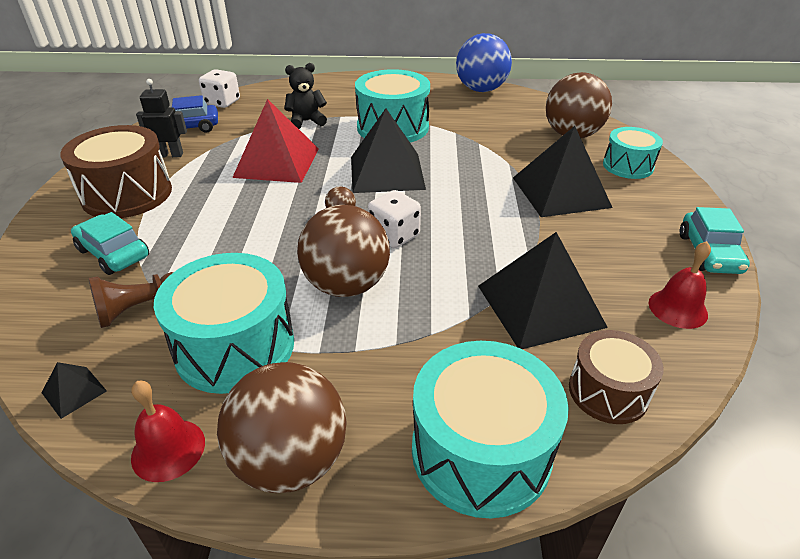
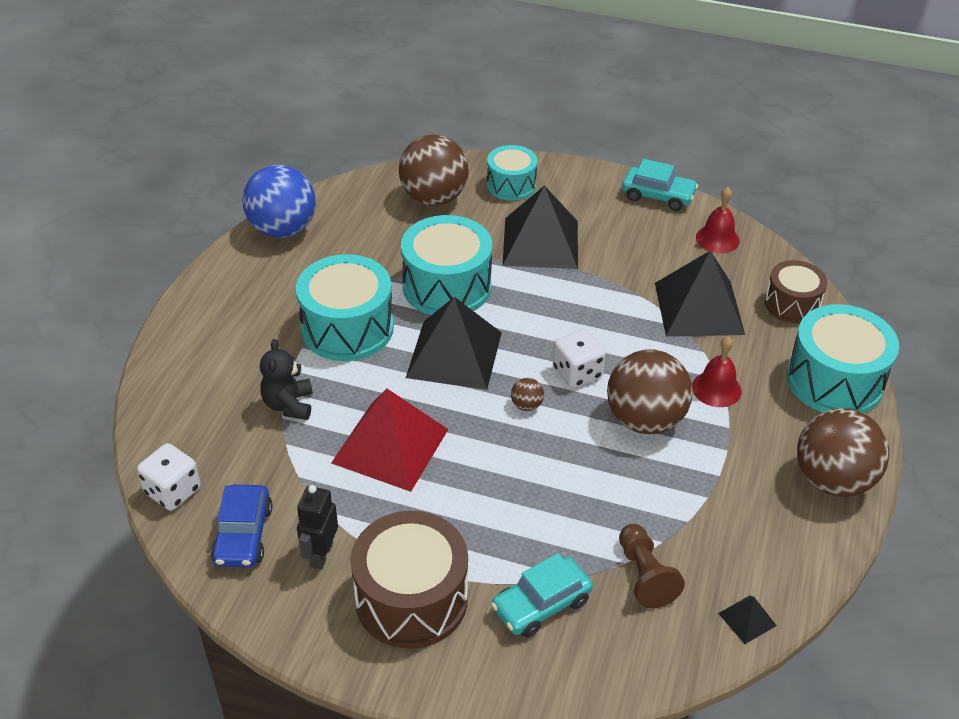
camera: 75 degrees left, 5 degrees up
red bell [131,381,205,482] -> red bell moved to [692,336,742,407]
turquoise drum [154,253,294,394] -> turquoise drum moved to [401,215,492,315]

